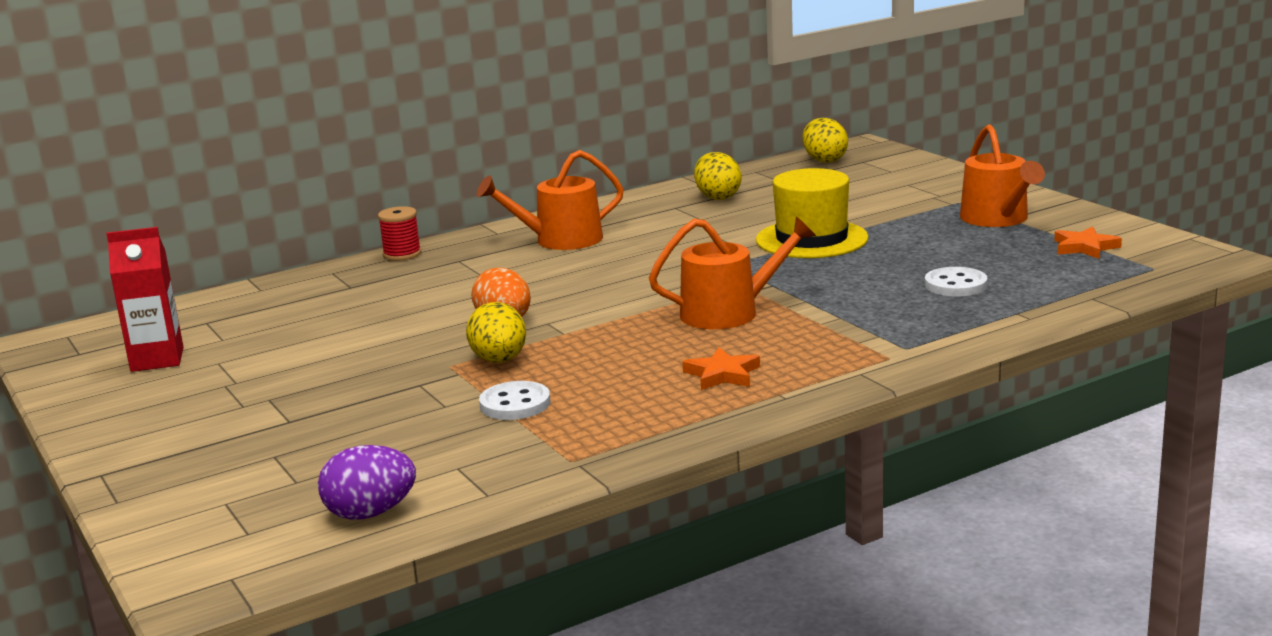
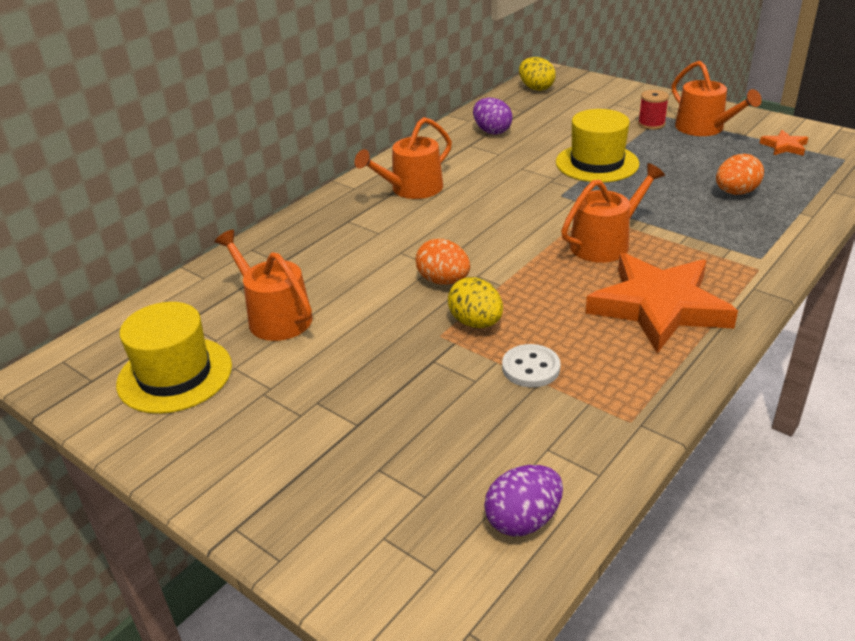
camera: 20 degrees left, 15 degrees up
red carton [106,227,184,372] -> yellow hat [116,302,232,414]
red spool [378,206,421,261] -> red spool moved to [638,90,669,130]
orange star [682,347,760,390] -> orange star [585,253,738,353], size x2.35
yellow egg [694,152,742,200] -> purple egg [473,98,512,135]
white button [925,267,988,297] -> orange egg [716,154,764,195]
none -> orange watering can [214,229,313,341]

